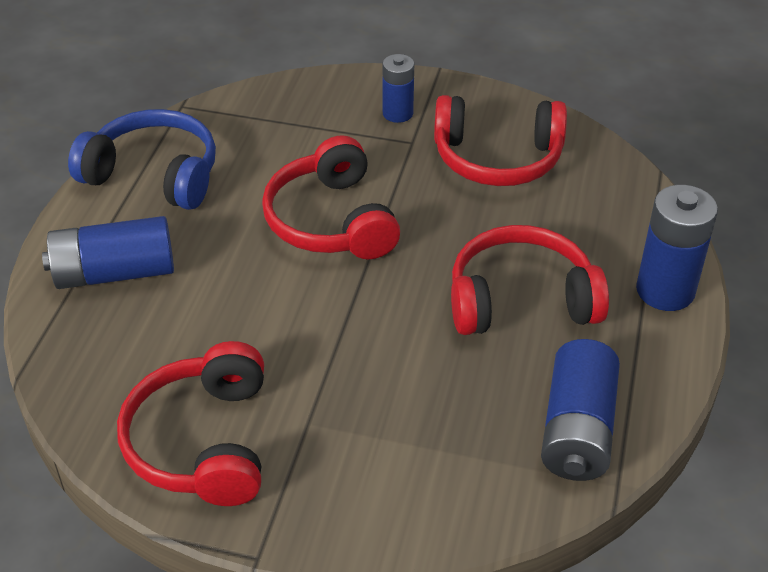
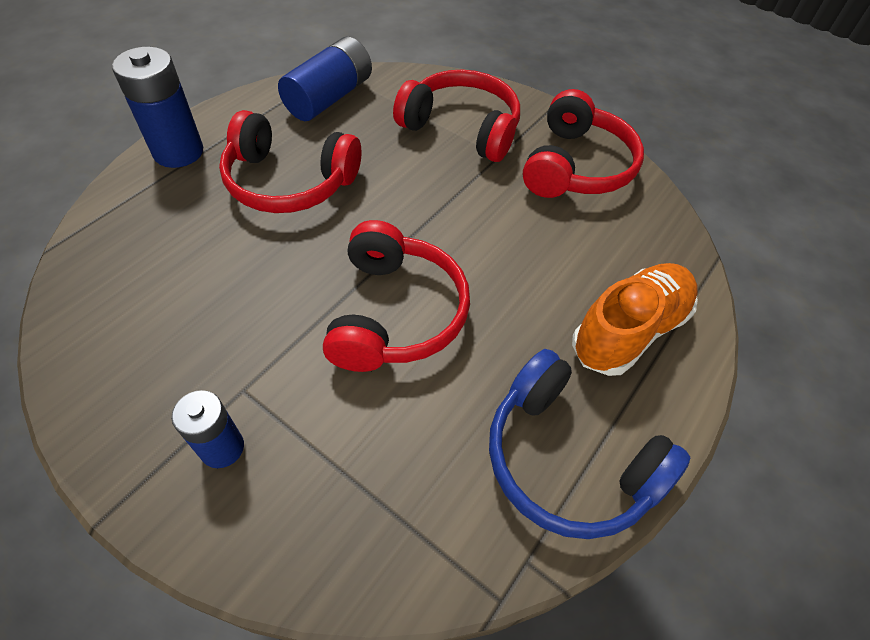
camera: 160 degrees left, 10 degrees up
blue battery [42,216,174,289] -> orange shoe [572,263,698,376]
red headphones [434,95,567,186] -> red headphones moved to [393,70,520,162]

